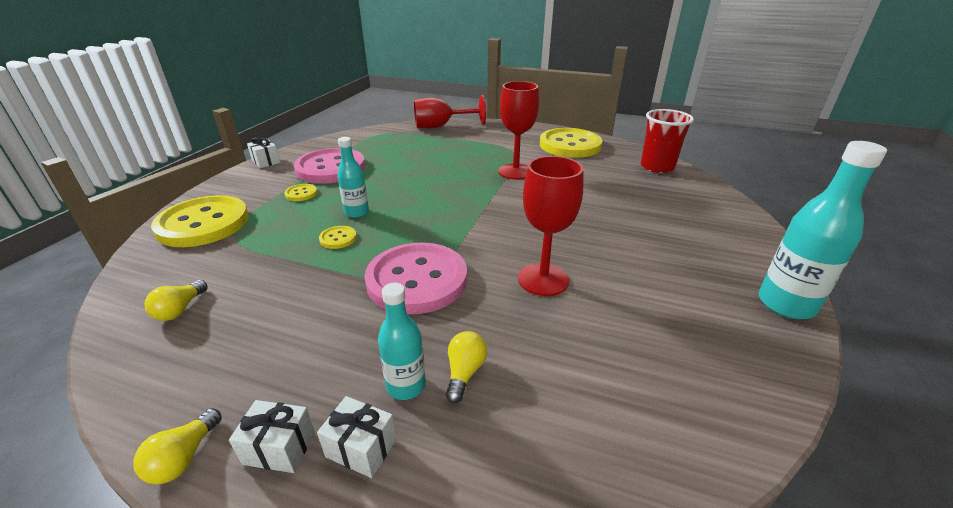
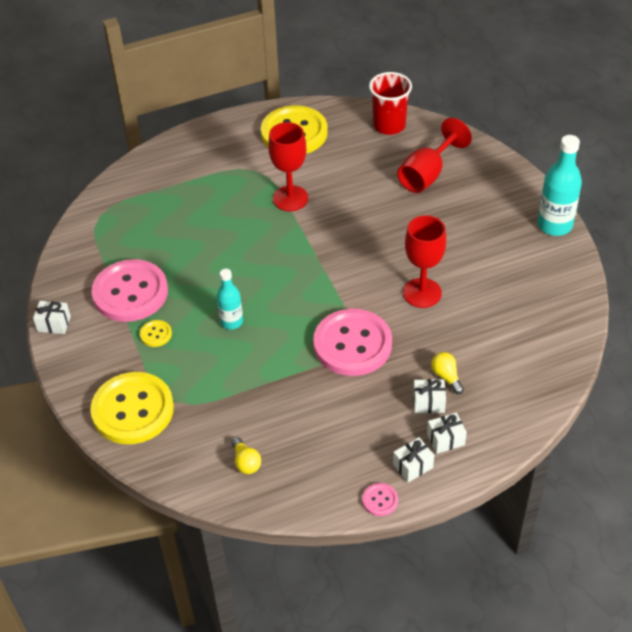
camera: 40 degrees left, 15 degrees up
yellow light bulb [133,408,222,485] -> pink button [363,483,398,516]
yellow button [319,226,357,249] -> none
turquoise bottle [378,283,426,400] -> white gift [413,379,446,413]
red goblet [414,95,486,129] -> red goblet moved to [397,118,472,193]

